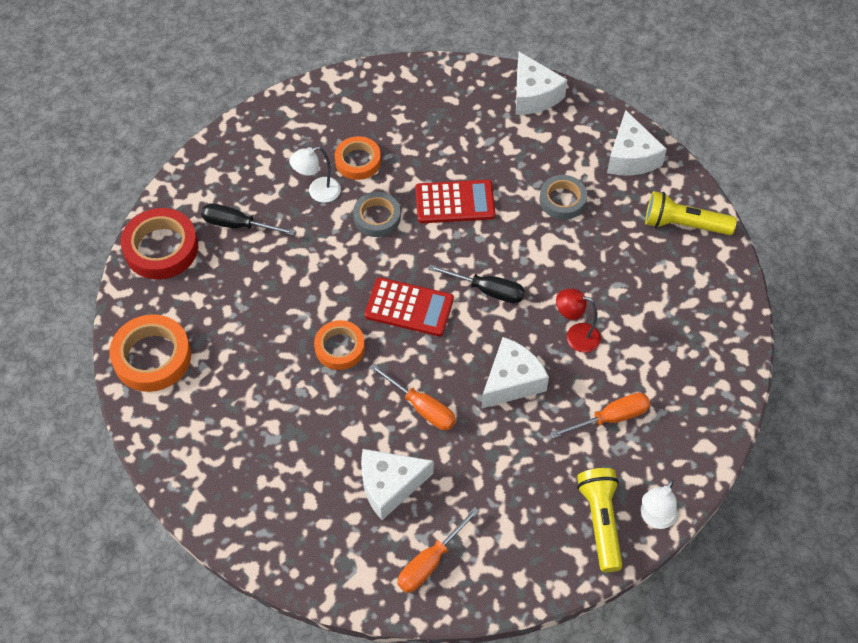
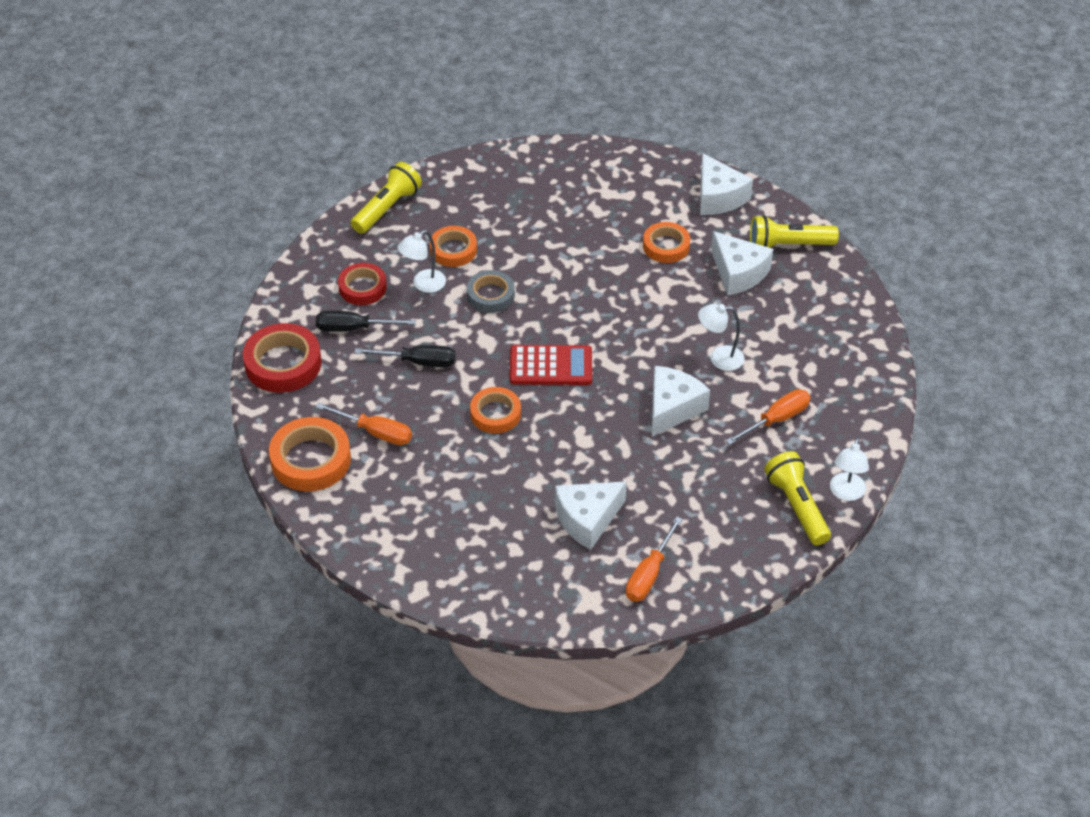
camera: 15 degrees left, 10 degrees down
orange screwdriver [370,364,456,430] -> orange screwdriver moved to [316,403,412,445]
red calculator [415,180,495,223] -> none
black screwdriver [428,264,525,303] -> black screwdriver moved to [354,345,456,367]
white cheese [516,52,567,115] -> white cheese moved to [711,231,773,296]
grey tape [540,175,587,220] -> orange tape [643,222,690,263]
red lamp [556,289,601,353] -> white lamp [698,304,745,371]
none -> red tape [338,263,387,305]
none -> yellow flashlight [351,162,422,234]

